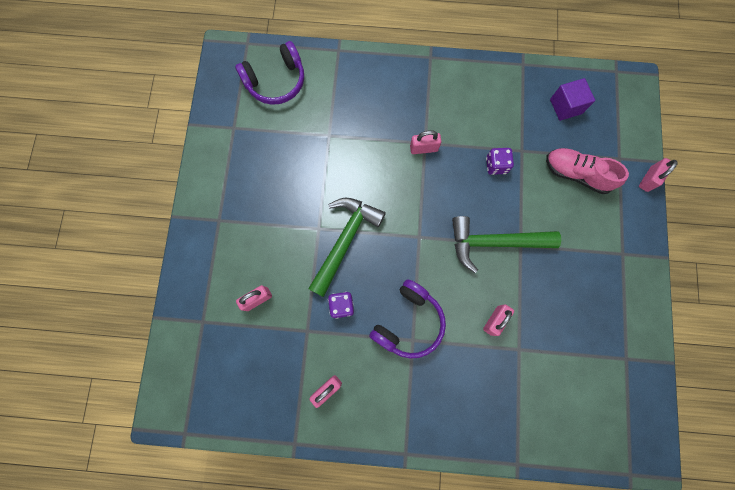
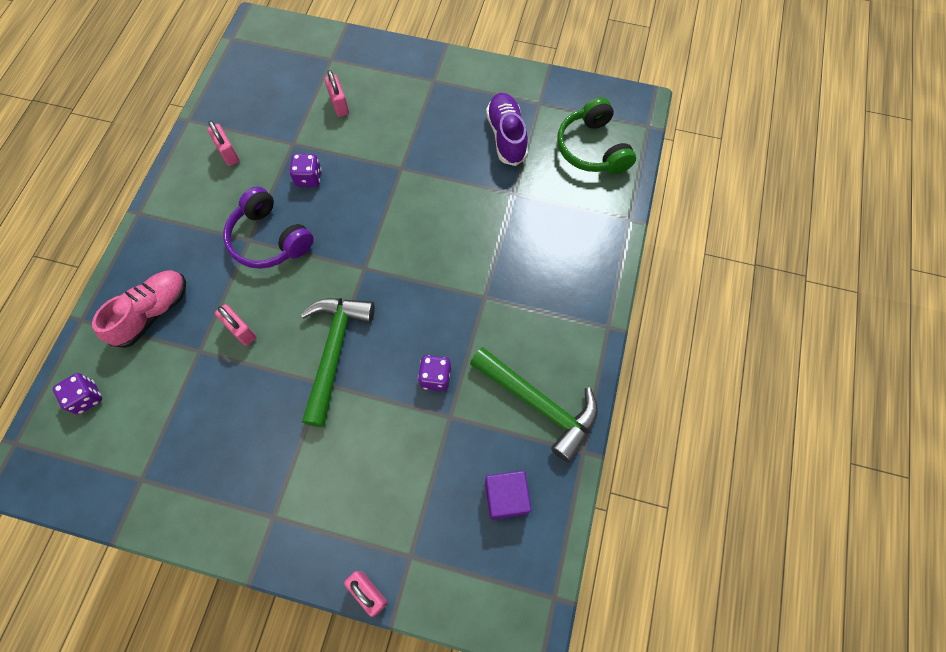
camera: 100 degrees right, 10 degrees down
purple headphones [235,41,304,105] -> green headphones [557,97,636,174]
green hammer [308,198,386,297] -> green hammer moved to [470,347,598,462]
pink padlock [410,130,442,154] -> none
pink shoe [546,148,629,194] -> pink shoe moved to [92,270,186,348]
none -> purple dice [53,373,102,415]
none -> purple shoe [486,93,528,166]

